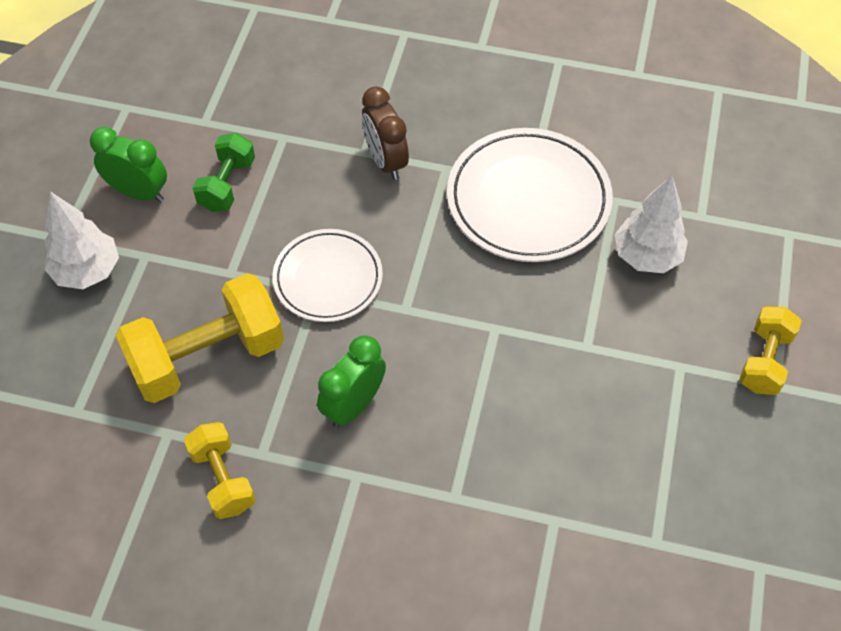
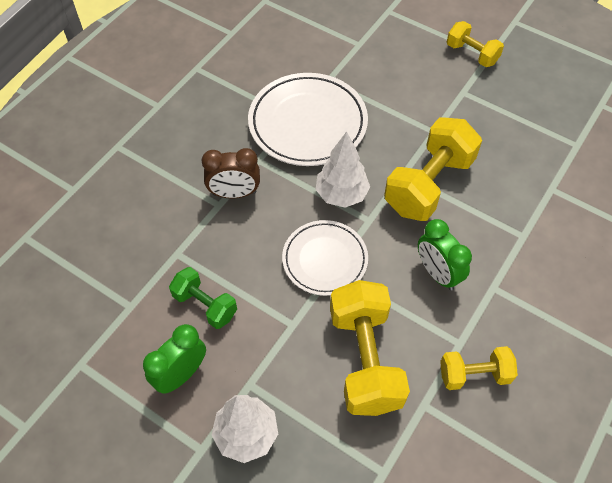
camera: 70 degrees left, 0 degrees up
white tree [615,176,688,273] -> white tree moved to [316,132,370,208]
none -> yellow dumbbell [384,117,482,221]

